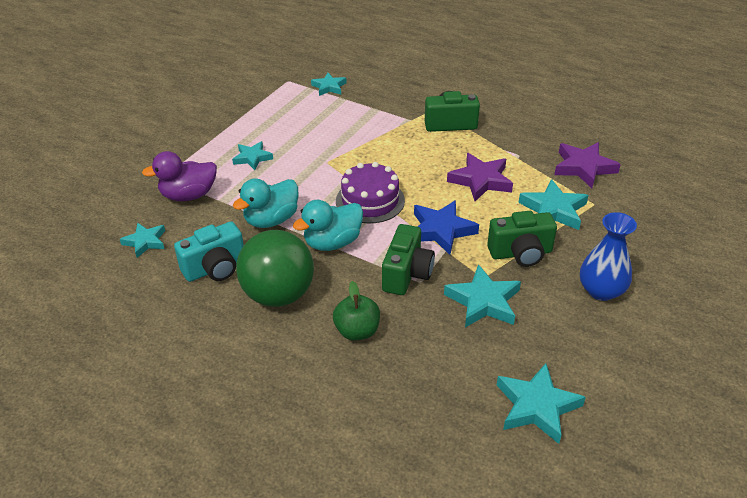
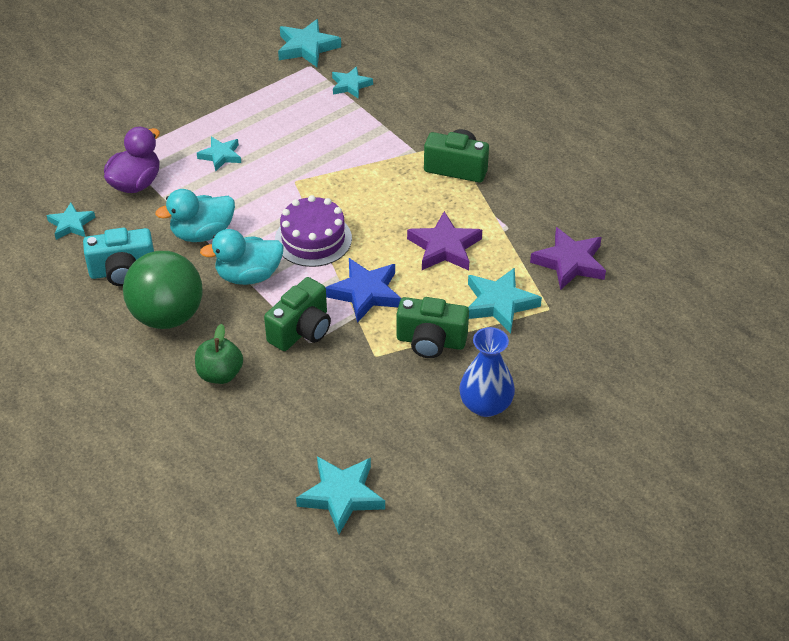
camera: 20 degrees right, 5 degrees up
purple duck [142,151,217,201] -> purple duck turned 120 degrees clockwise [104,127,160,193]
turquoise star [444,264,521,327] -> turquoise star moved to [278,19,341,67]

